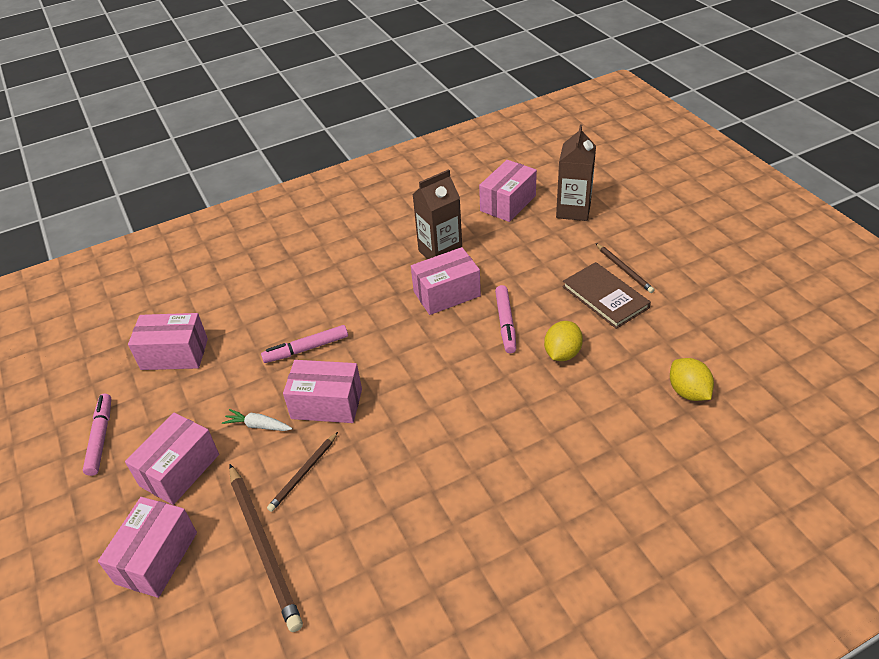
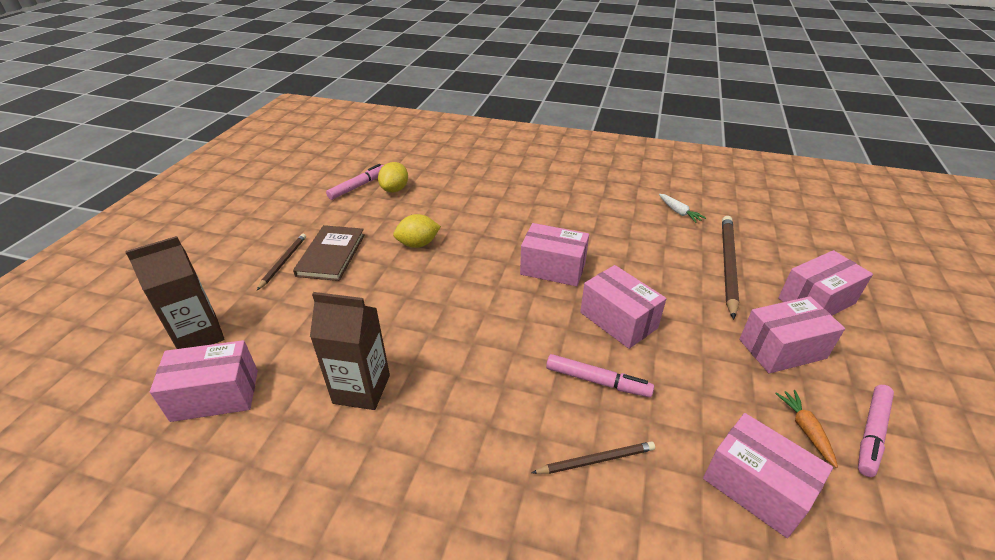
camera: 140 degrees left, 5 degrees down
white carrot [222,409,292,431] -> white carrot moved to [659,194,706,223]
brown pencil [267,432,338,512] -> brown pencil moved to [532,441,655,474]
pink box [411,247,481,315] -> pink box moved to [520,223,589,286]
pink marker [495,285,516,353] -> pink marker moved to [326,164,384,200]
none -> orange carrot [775,390,838,468]

